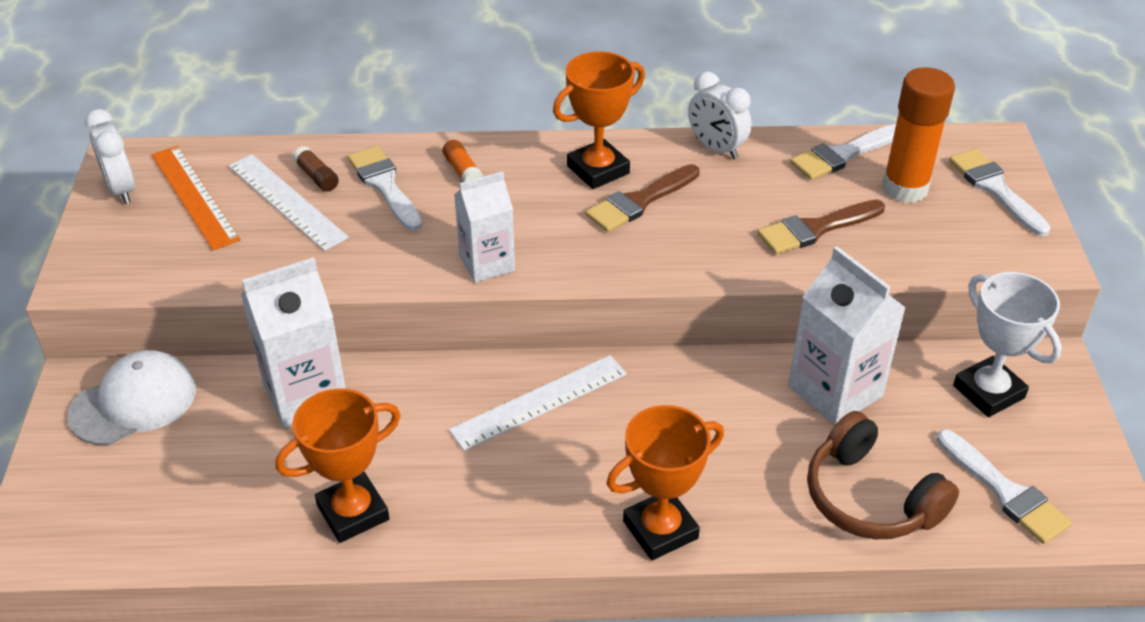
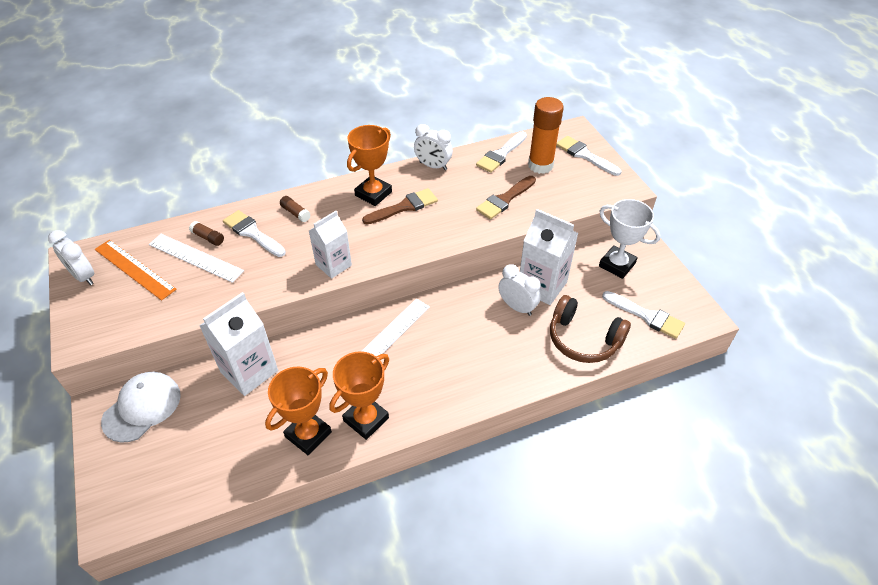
camera: 20 degrees left, 5 degrees up
orange glue stick [443,140,483,182] -> brown glue stick [280,196,311,222]
brown brush [586,164,700,232] -> brown brush turned 150 degrees counterclockwise [362,188,438,224]
orange trophy [607,405,724,560] -> orange trophy moved to [329,351,389,440]
none -> white clock [498,264,541,316]

